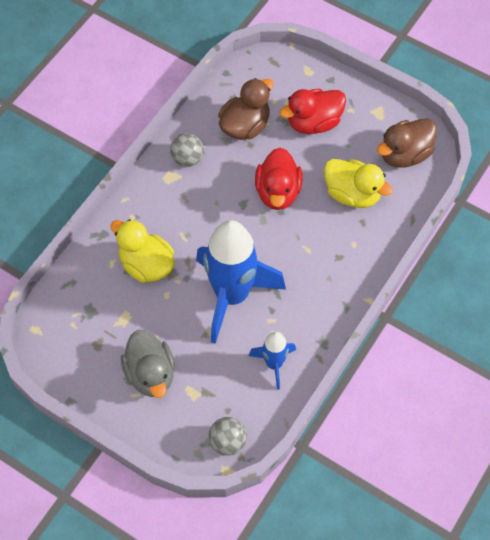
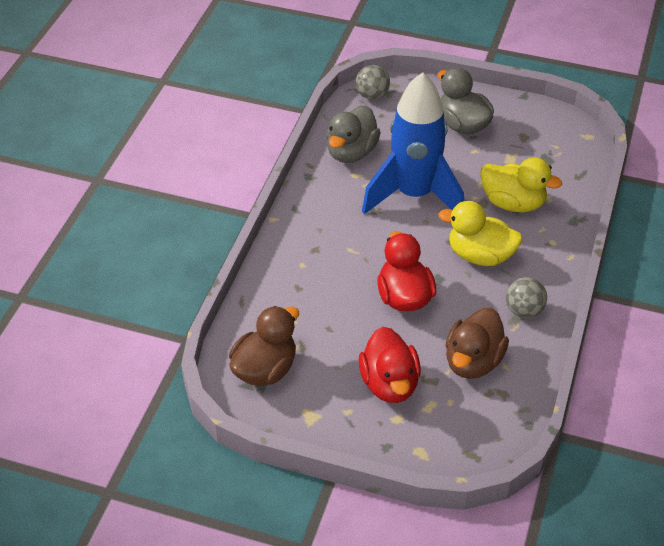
camera: 165 degrees right, 15 degrees down
blue rocket [249,332,296,390] -> grey duck [326,105,381,163]
red duck [279,89,346,134] -> red duck turned 120 degrees clockwise [359,327,421,403]
yellow duck [324,159,393,208] -> yellow duck moved to [438,201,523,266]

